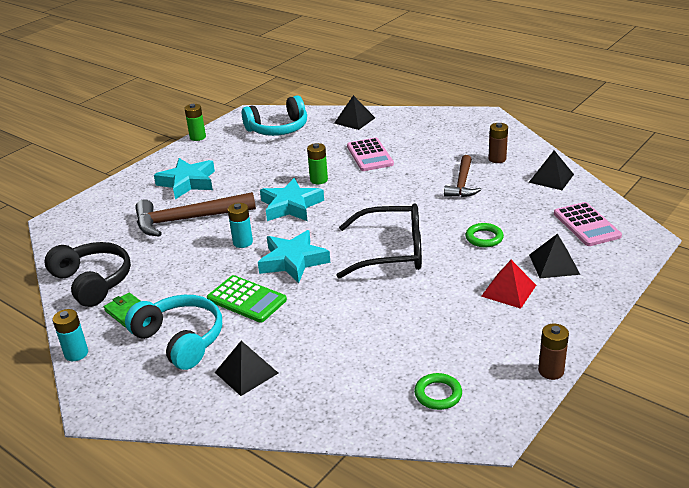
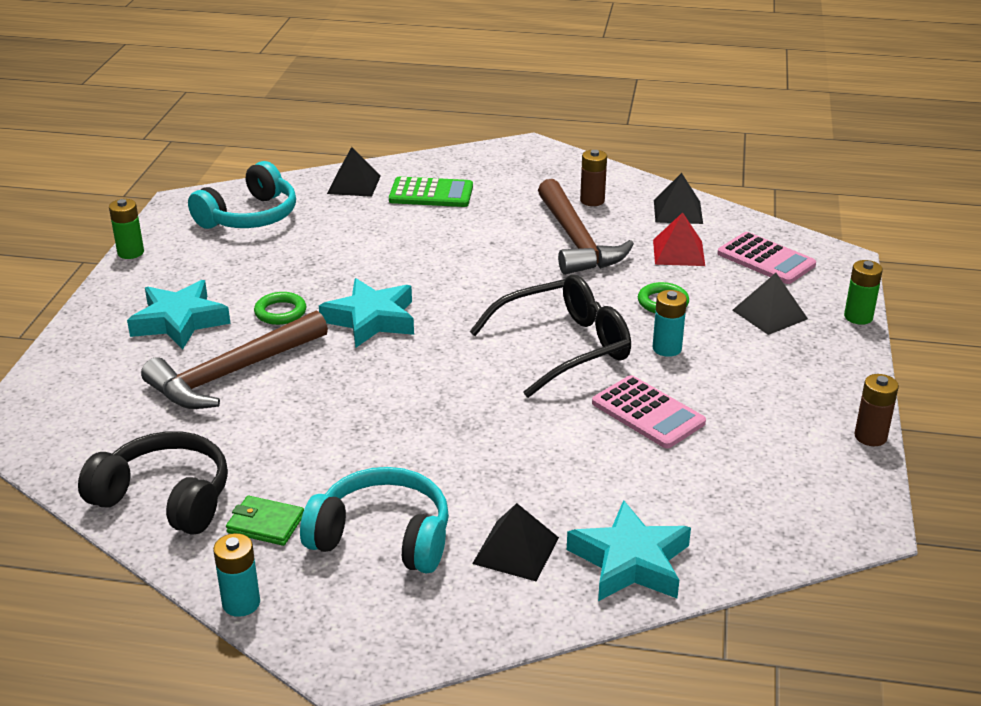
camera: 30 degrees left, 0 degrees up
green calculator [207,275,287,323] -> green calculator moved to [389,177,473,207]
turquoise battery [228,203,253,248] -> turquoise battery moved to [652,290,687,357]
turquoise star [258,230,330,283] -> turquoise star moved to [567,500,691,601]
green battery [307,143,328,184] -> green battery moved to [844,260,883,325]
pink calculator [347,138,394,171] -> pink calculator moved to [592,375,706,448]
green ring [414,373,462,410] -> green ring moved to [254,292,306,325]
brown hammer [444,155,481,197] -> brown hammer [538,179,634,275], size x1.60
red pyramid [481,260,536,309] -> red pyramid moved to [653,212,705,266]

